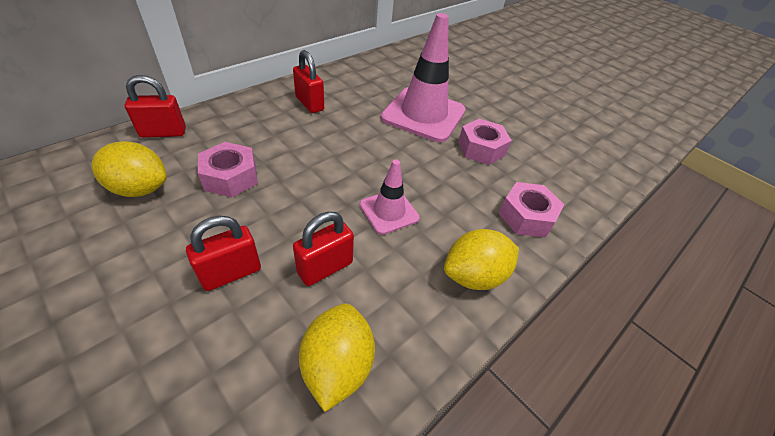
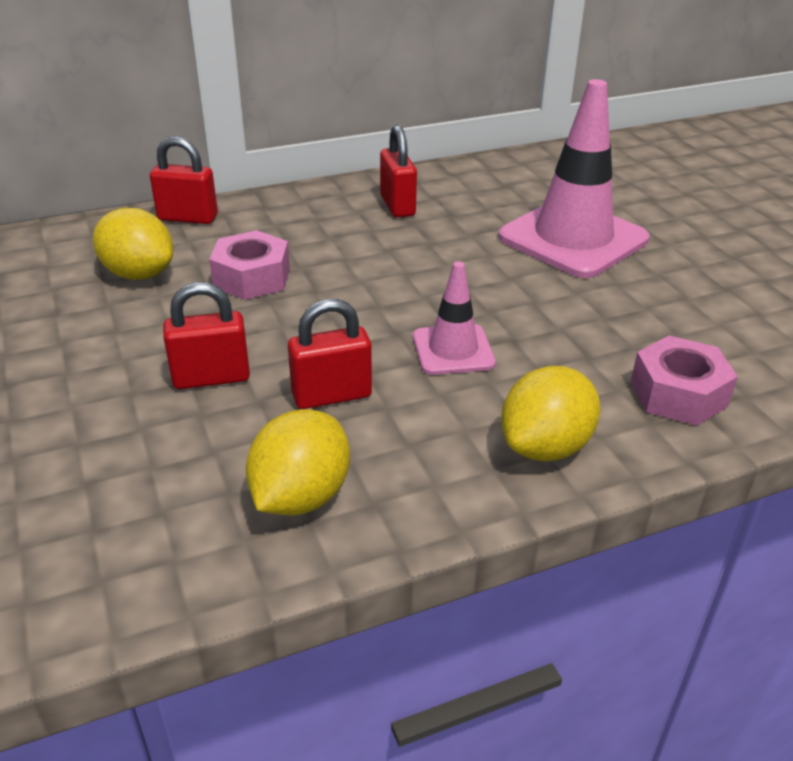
camera: 25 degrees right, 10 degrees down
yellow lemon [444,229,519,290] -> yellow lemon turned 45 degrees counterclockwise [501,366,600,462]
pink nut [458,119,512,165] -> none

